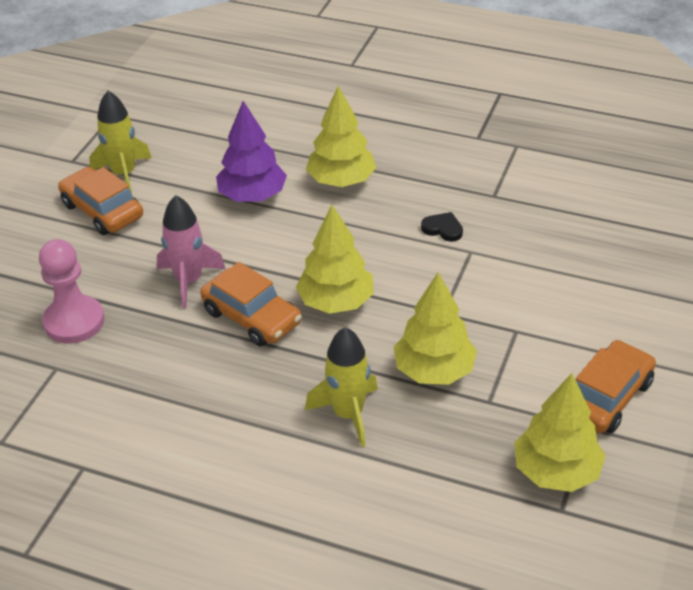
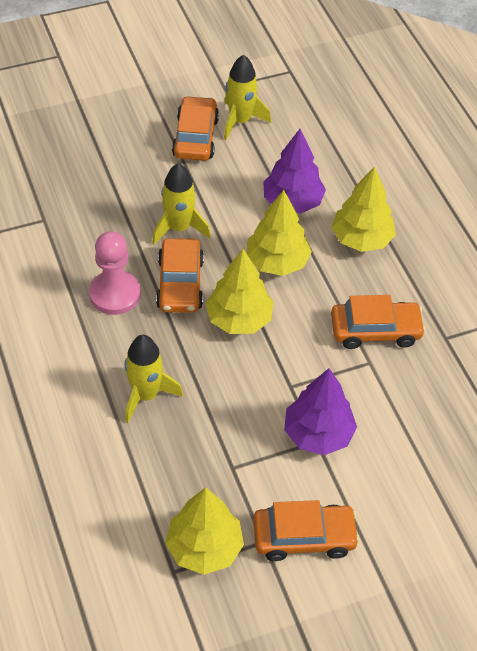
camera: 45 degrees right, 10 degrees up
pink pawn [39,239,104,344] -> pink pawn moved to [89,231,141,315]
pink rocket [157,195,226,309] -> yellow rocket [152,163,211,245]
yellow tree [394,272,477,385] -> yellow tree moved to [247,190,312,276]
black heart [421,212,463,242] -> orange car [331,295,426,349]
none -> purple tree [284,368,357,455]

